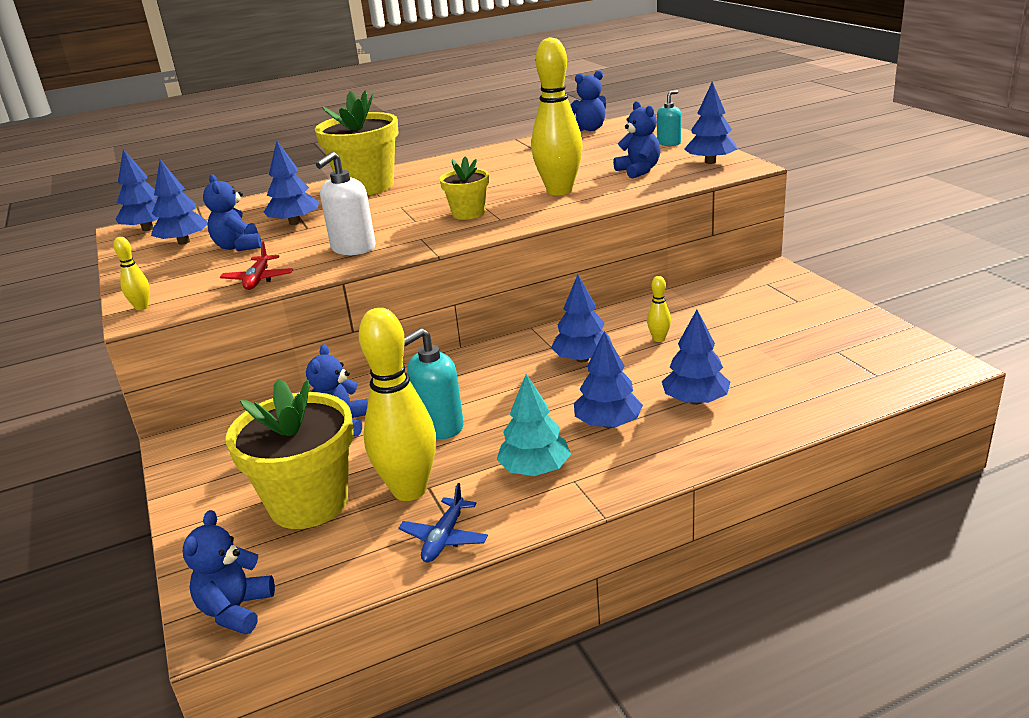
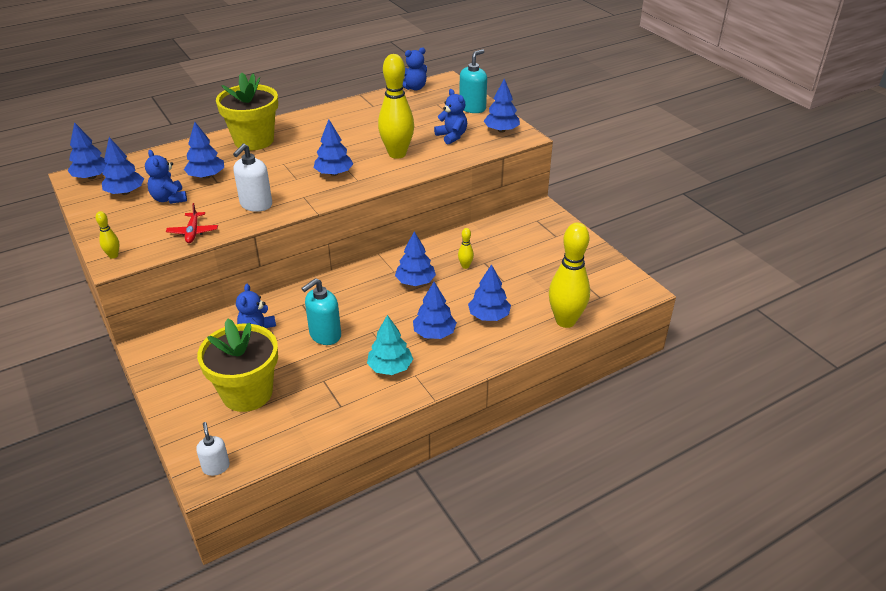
camera: 10 degrees left, 10 degrees up
blue teddy bear [183,510,275,635] -> white soap dispenser [196,422,230,476]
yellow bowling pin [359,308,436,501] -> yellow bowling pin moved to [549,222,590,328]
blue plane [398,483,488,563] -> none
yellow flower pot [439,157,489,220] -> blue tree [314,119,353,176]
turquoise soap dispenser [657,90,681,146] -> turquoise soap dispenser [459,49,487,113], size x1.58

